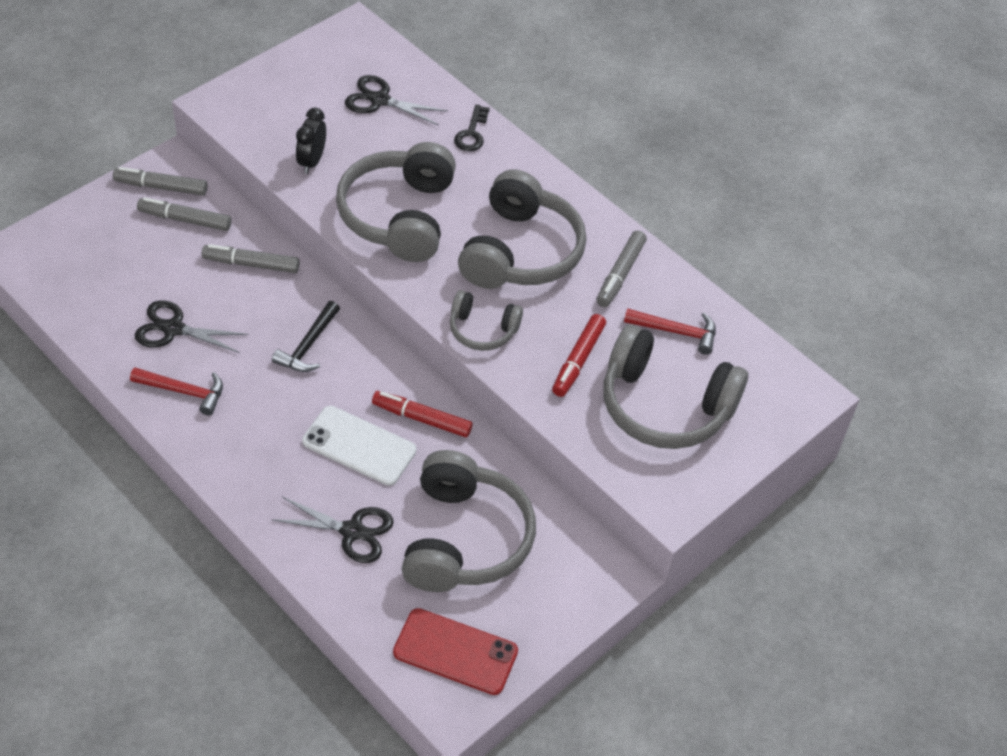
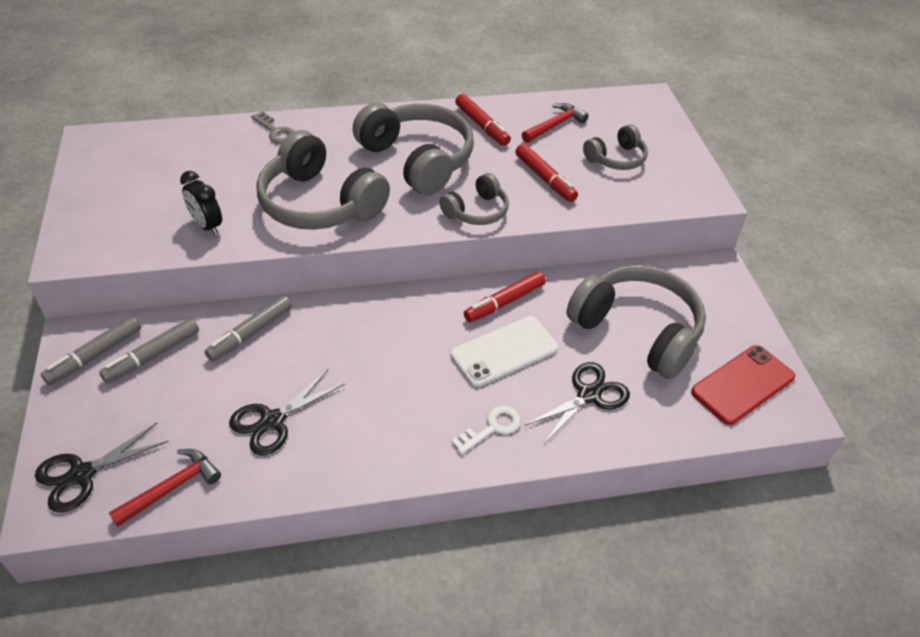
camera: 55 degrees left, 5 degrees down
red hammer [130,368,223,415] -> red hammer moved to [109,449,221,527]
black hammer [272,301,340,372] -> none
black scissors [345,75,448,126] -> black scissors moved to [35,423,169,512]
black key [454,105,490,151] -> grey key [251,111,295,144]
grey marker [597,231,647,307] -> red marker [455,94,511,146]
grey headphones [603,324,748,449] -> grey headphones [583,124,648,170], size x0.53
none -> white key [451,406,521,454]

